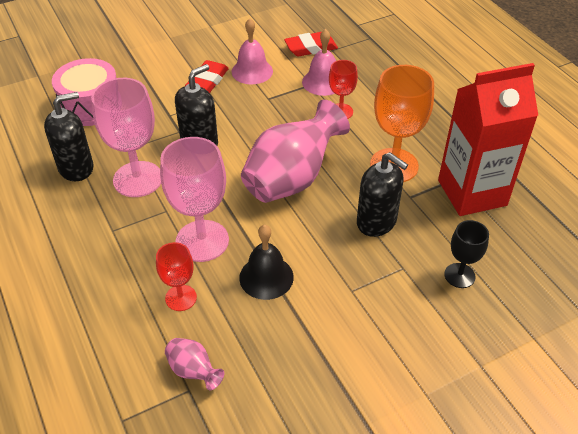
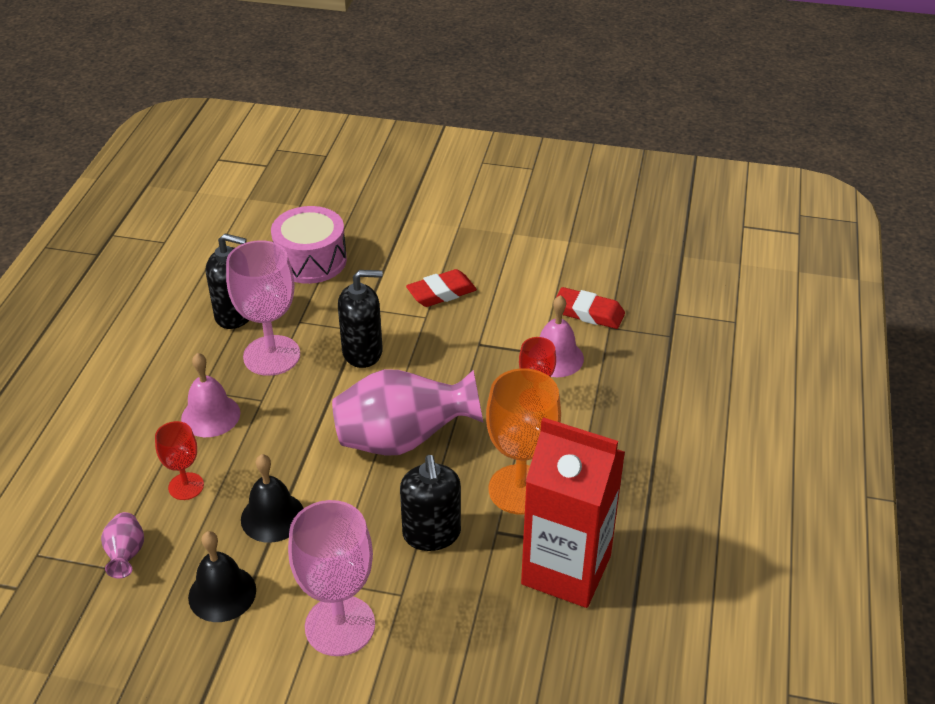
camera: 40 degrees right, 5 degrees down
pink goblet [160,137,229,262] -> pink goblet moved to [288,500,375,656]
pink bell [232,18,273,84] -> pink bell moved to [181,353,240,437]
black goblet [444,220,489,288] -> none
none -> black bell [188,531,256,622]

